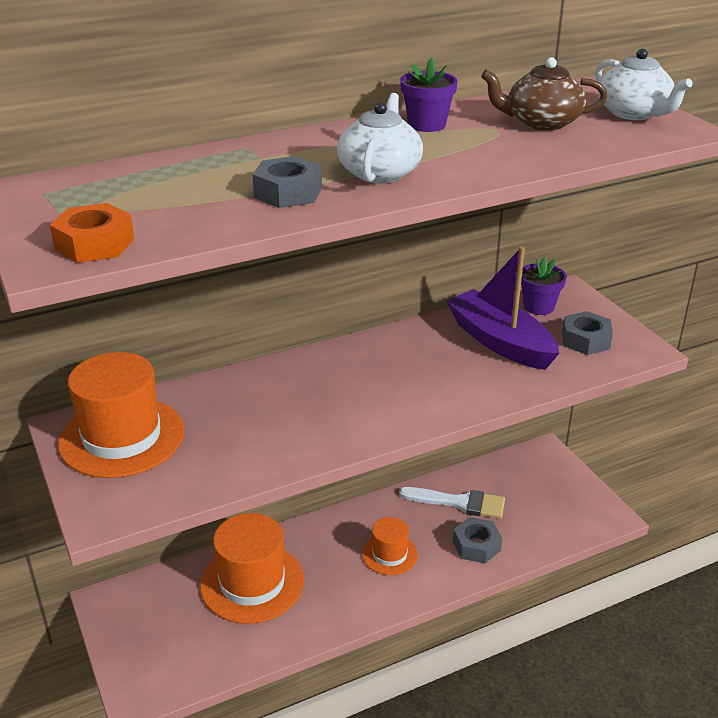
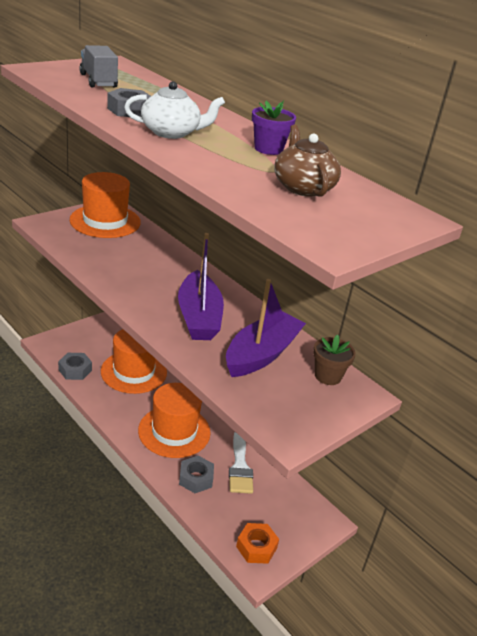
camera: 70 degrees right, 0 degrees up
orange nut [50,203,134,263] -> orange nut moved to [236,523,279,564]
orange hat [362,517,418,575] -> orange hat [138,383,211,458], size x1.80
purple flower pot [521,257,567,315] -> brown flower pot [313,334,356,385]
grey nut [562,311,613,355] -> grey nut moved to [58,353,92,380]
white teapot [596,49,692,120] -> none
none -> grey truck [80,45,118,87]
none -> purple boat [178,233,224,340]

